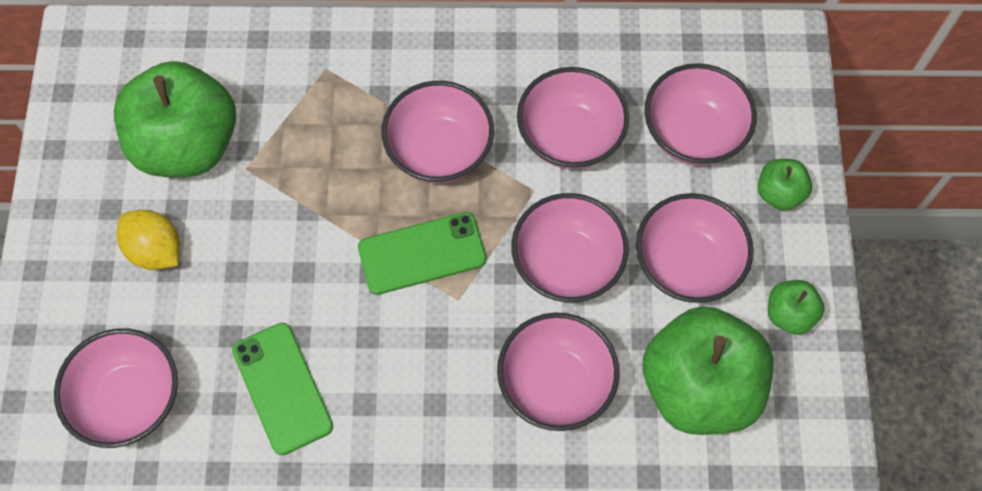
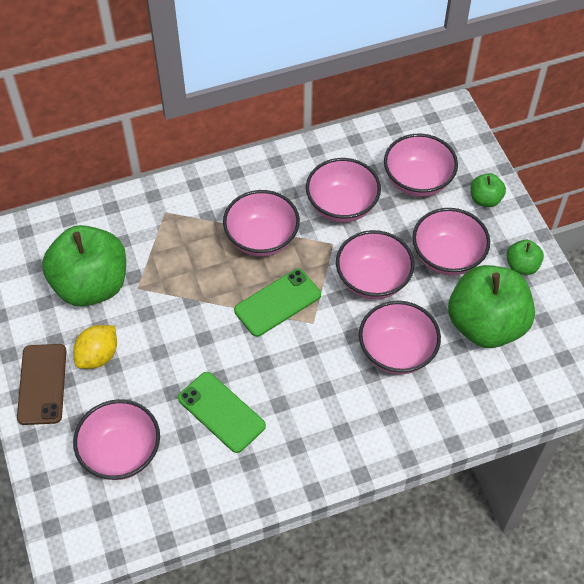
camera: 20 degrees left, 10 degrees down
yellow lemon [117,210,180,270] -> yellow lemon turned 75 degrees counterclockwise [73,325,117,369]
none -> brown phone [17,344,66,425]

